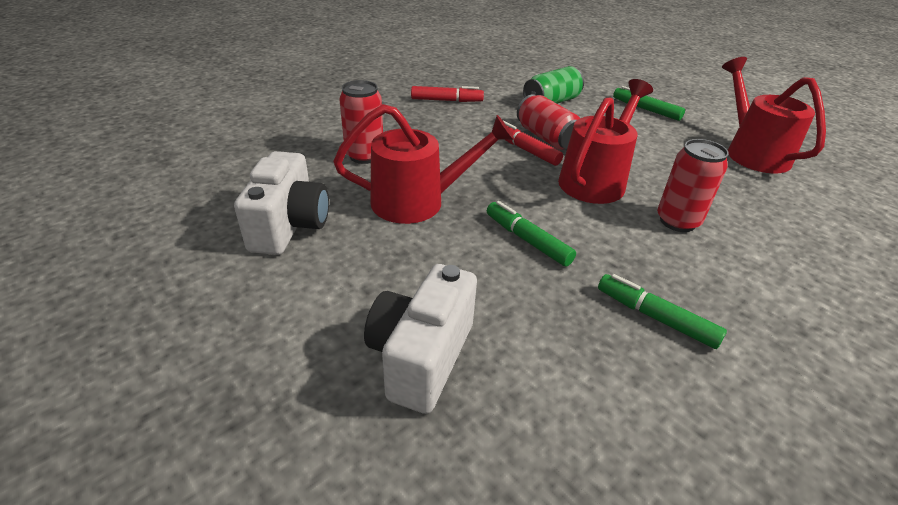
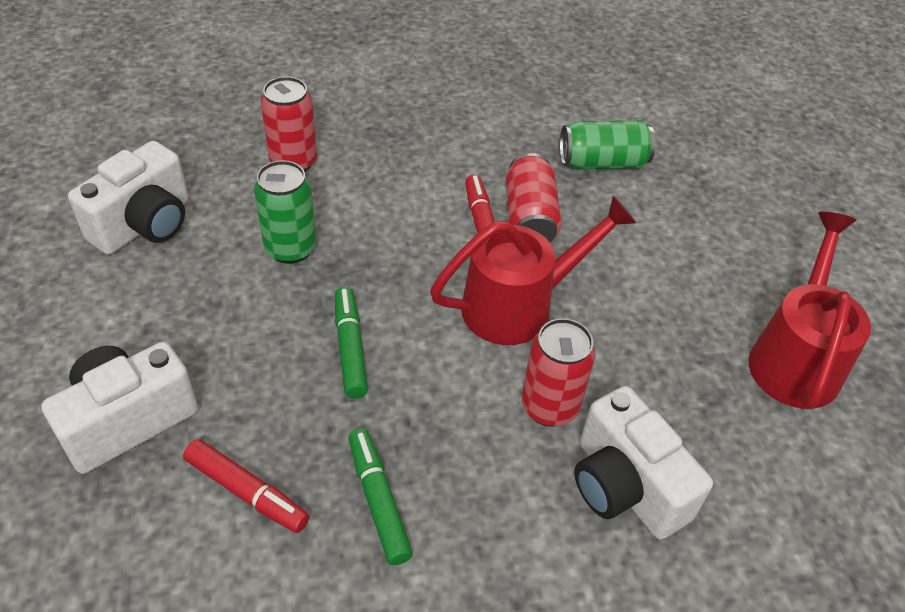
camera: 30 degrees right, 10 degrees up
red watering can [334,104,514,224] -> green can [254,160,316,264]
red marker [411,86,484,102] -> red marker moved to [183,439,309,533]
green marker [613,86,685,121] -> none
none -> white camera [574,386,713,539]

